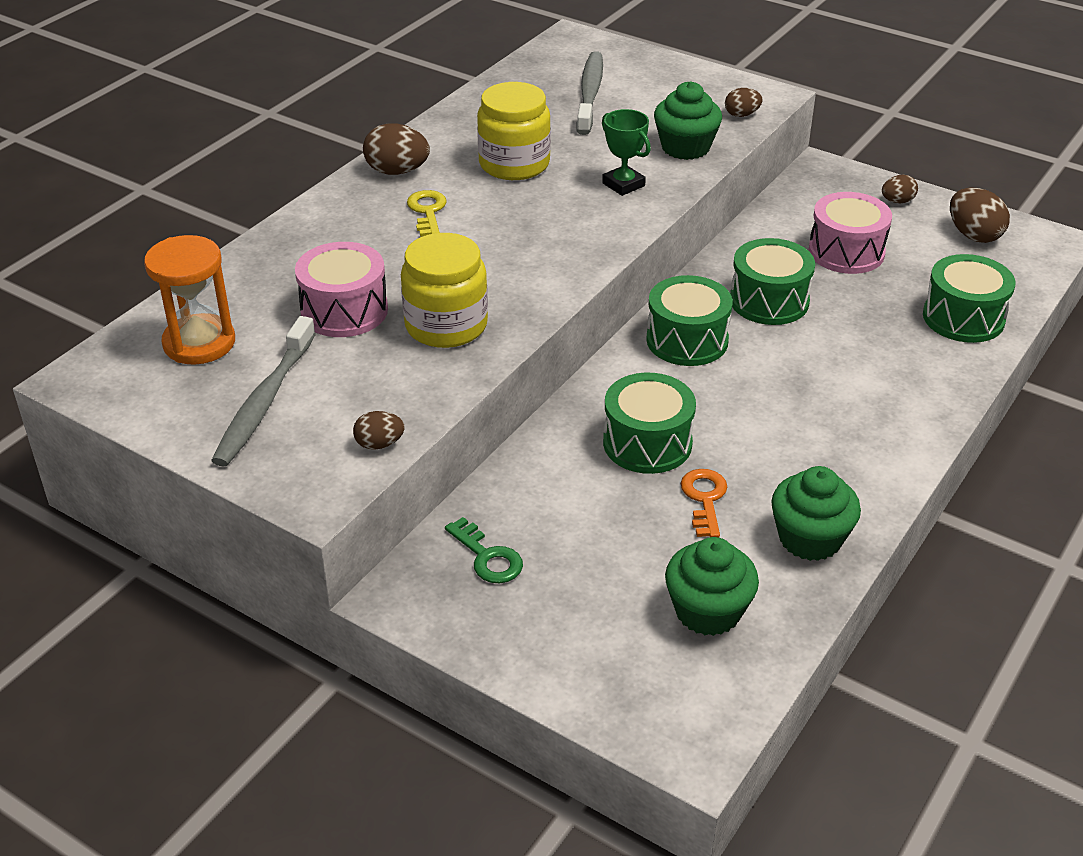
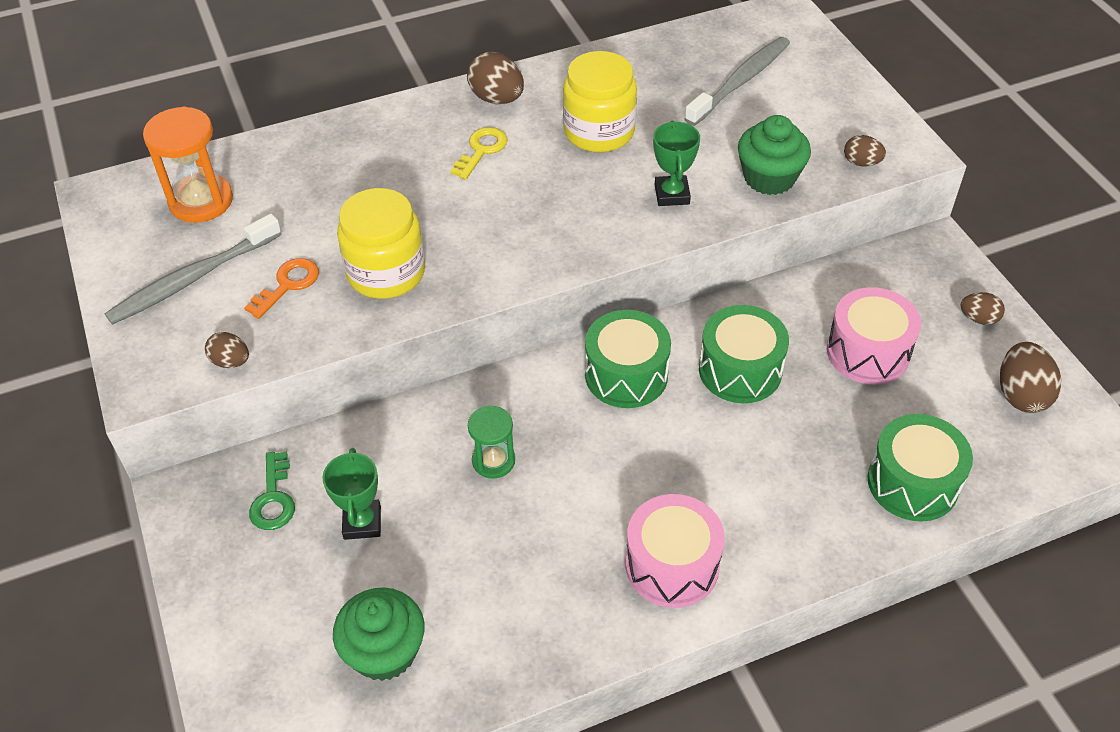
camera: 35 degrees right, 10 degrees up
pink drum [295,242,388,337] -> pink drum moved to [625,494,725,608]
green drum [603,373,696,474] -> green hourglass [468,406,515,479]
orange key [681,469,727,538] -> orange key moved to [244,258,319,319]
green cupcake [771,466,861,561] -> none
none -> green trophy [322,448,381,540]

